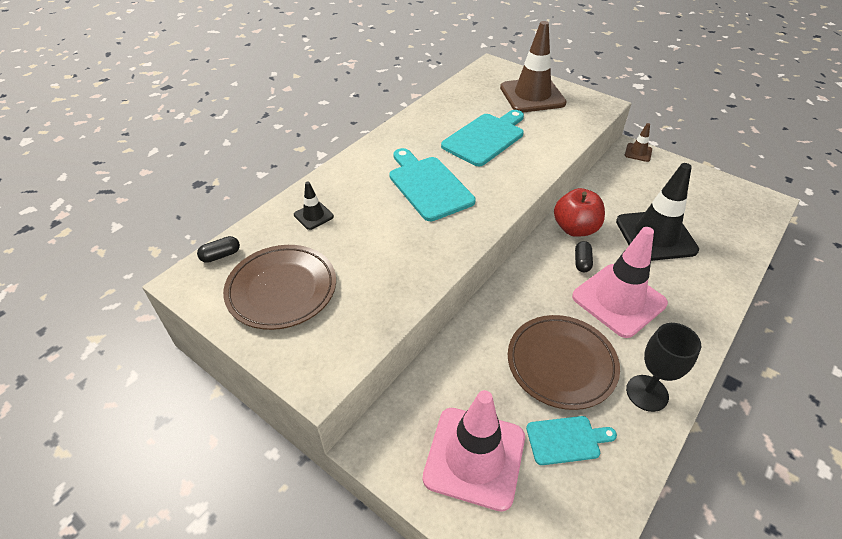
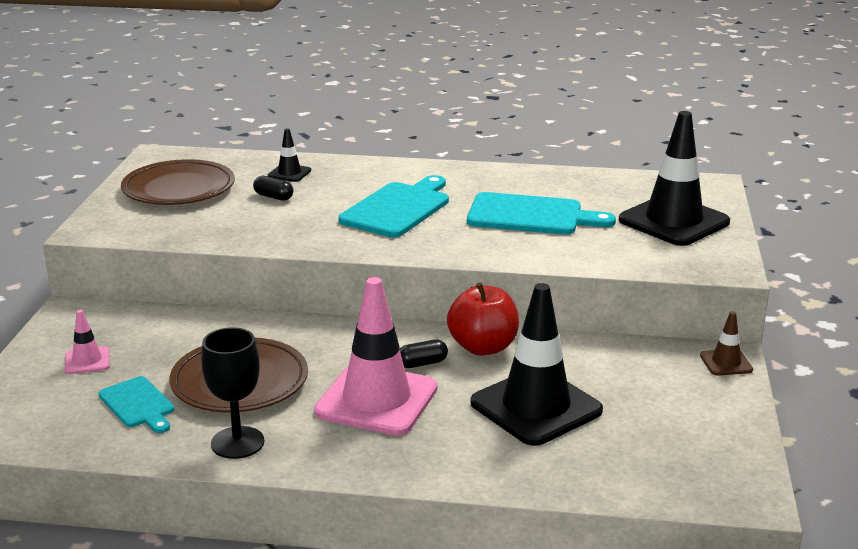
camera: 60 degrees right, 20 degrees down
black capsule [197,236,240,263] -> black capsule moved to [253,176,293,201]
pink traffic cone [423,390,525,512] -> pink traffic cone [64,310,110,374], size x0.45
brown traffic cone [500,21,567,113] -> black traffic cone [619,111,730,246]

